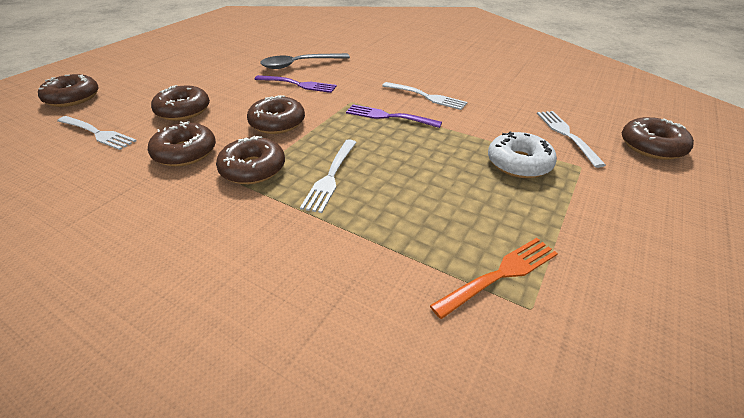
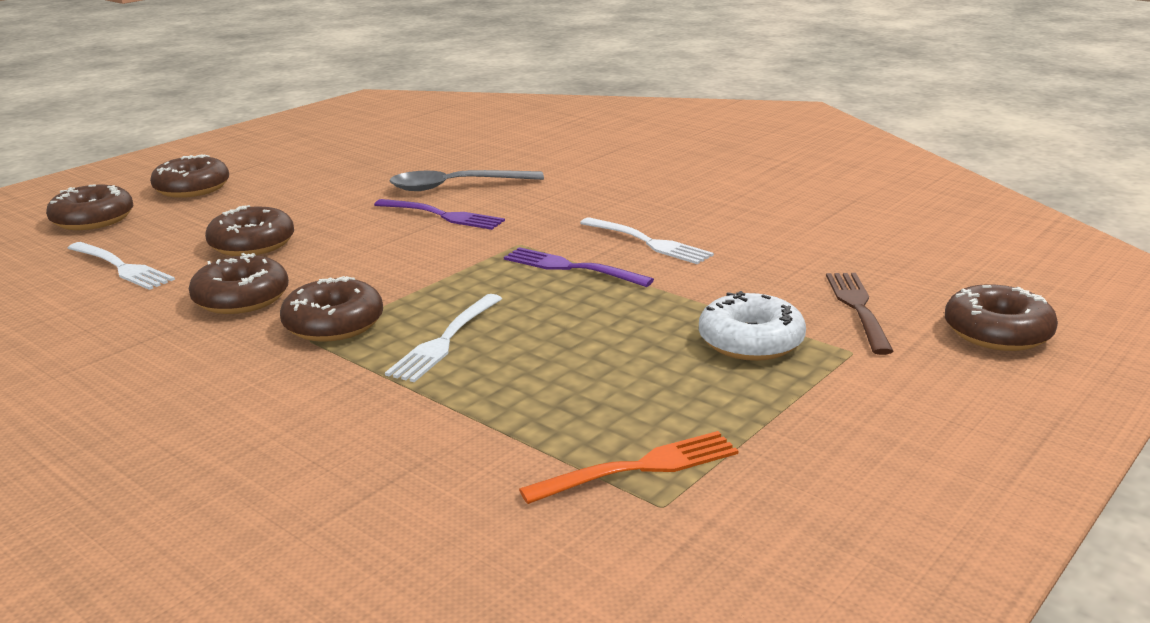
camera: 10 degrees right, 15 degrees down
brown donut [247,95,305,134] -> brown donut moved to [150,154,229,198]
white fork [537,111,606,168] -> brown fork [826,273,894,355]

